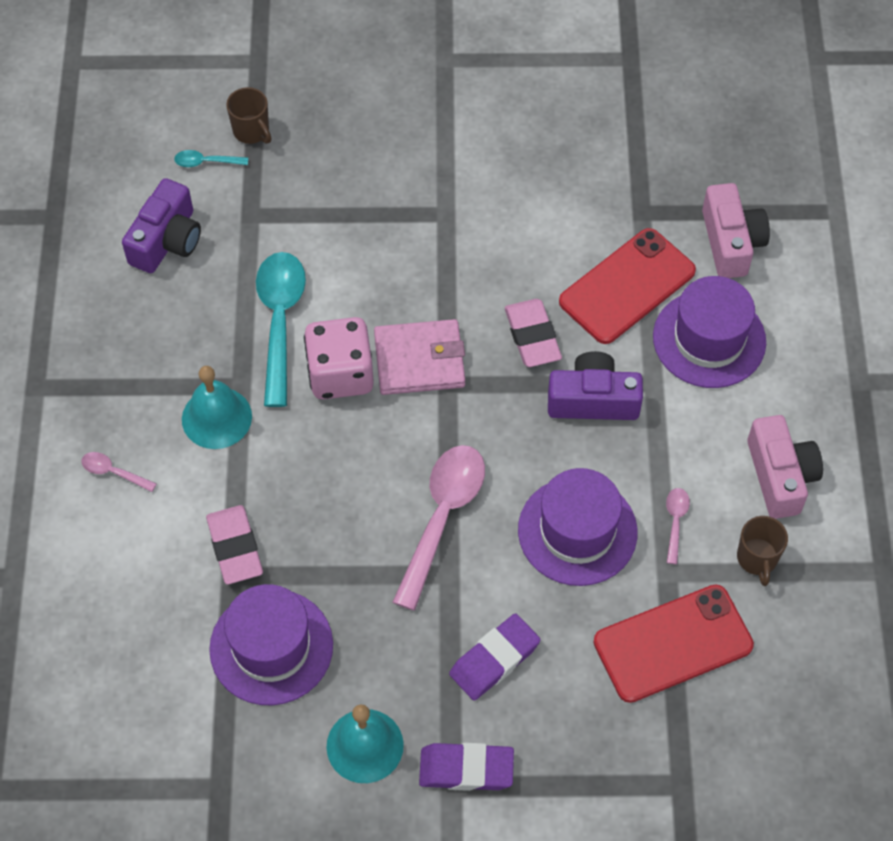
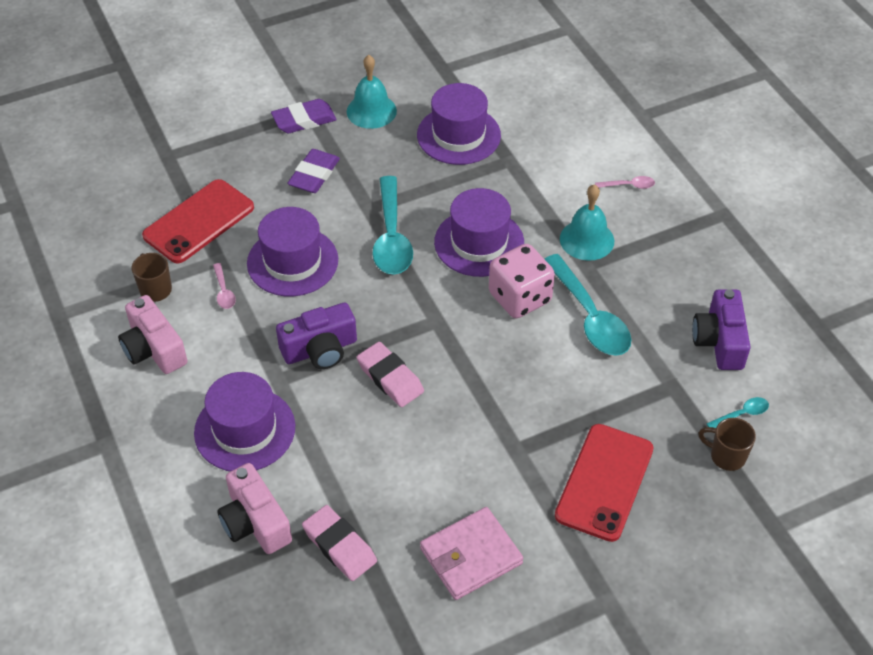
camera: 155 degrees right, 10 degrees down
pink eraser [206,505,263,585] -> pink eraser moved to [302,505,377,581]
pink wallet [374,319,465,395] -> pink wallet moved to [420,507,523,600]
pink spoon [392,445,485,611] -> turquoise spoon [372,176,413,275]
red phone [559,228,696,344] -> red phone moved to [555,424,654,542]
none -> purple hat [434,188,524,277]

